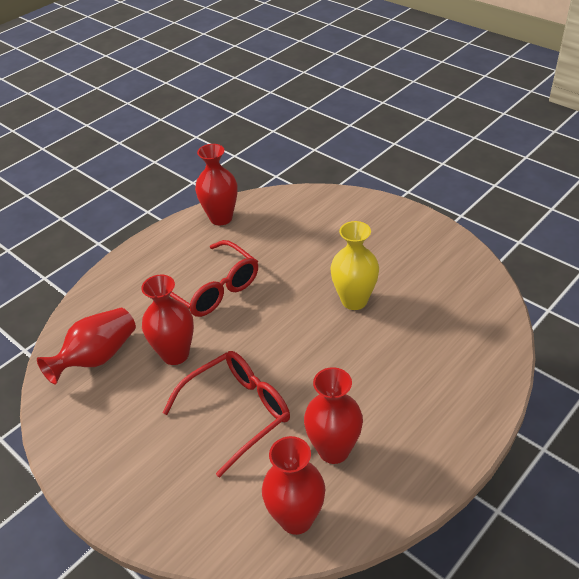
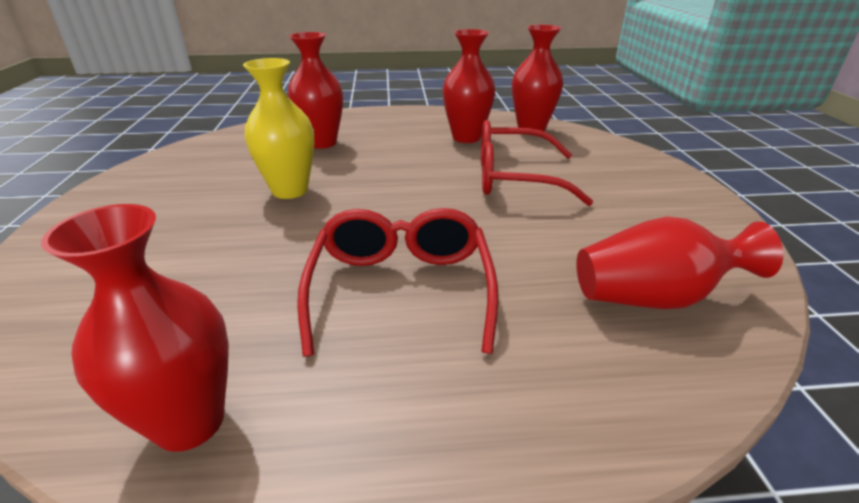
camera: 140 degrees left, 10 degrees down
red vase [141,275,194,365] -> red vase moved to [288,32,343,149]

